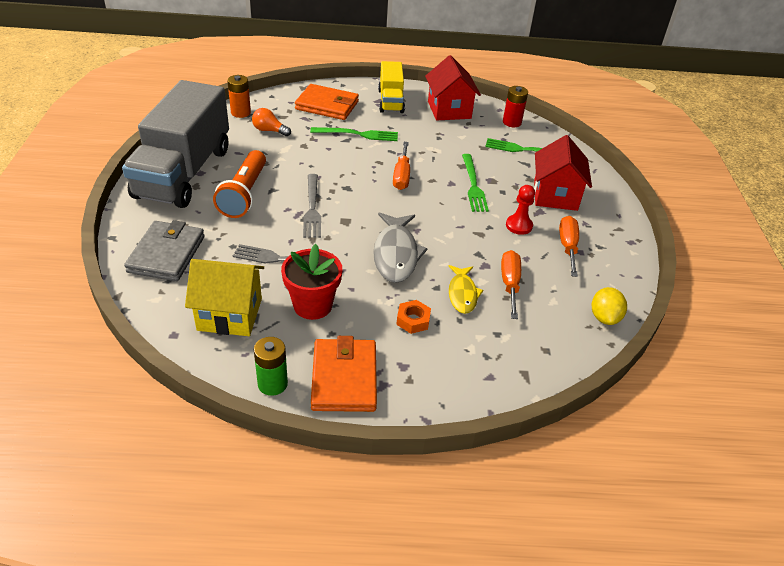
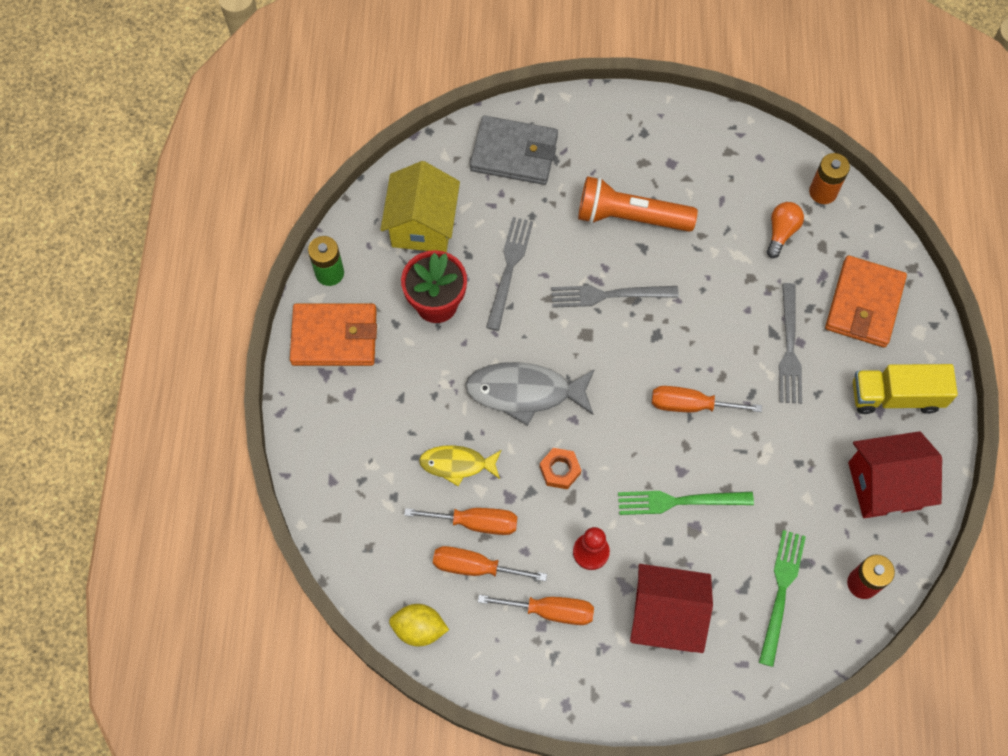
camera: 95 degrees right, 25 degrees up
grey truck [122,80,229,208] -> none
green fork [310,127,398,141] -> grey fork [779,283,802,404]
orange nut [396,300,431,334] -> orange nut moved to [540,448,581,489]
none -> orange screwdriver [433,546,547,581]

